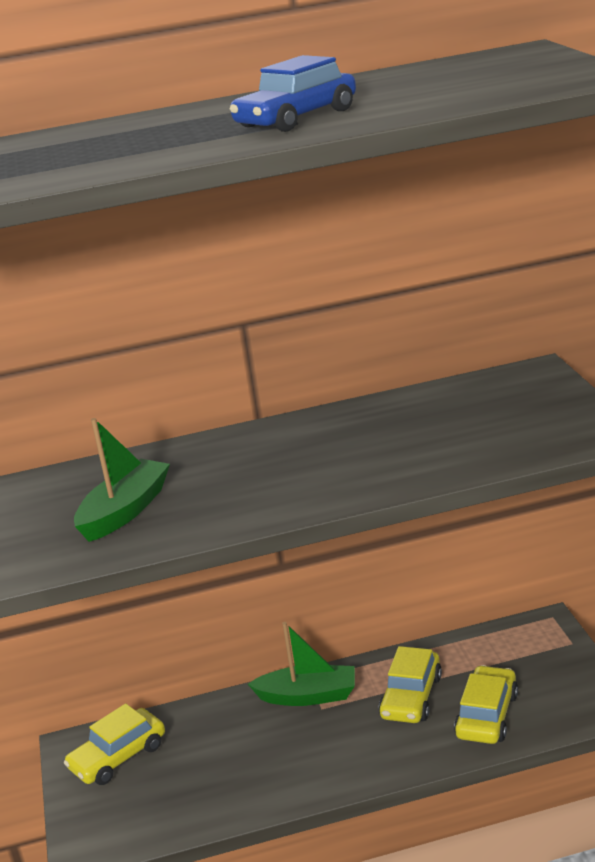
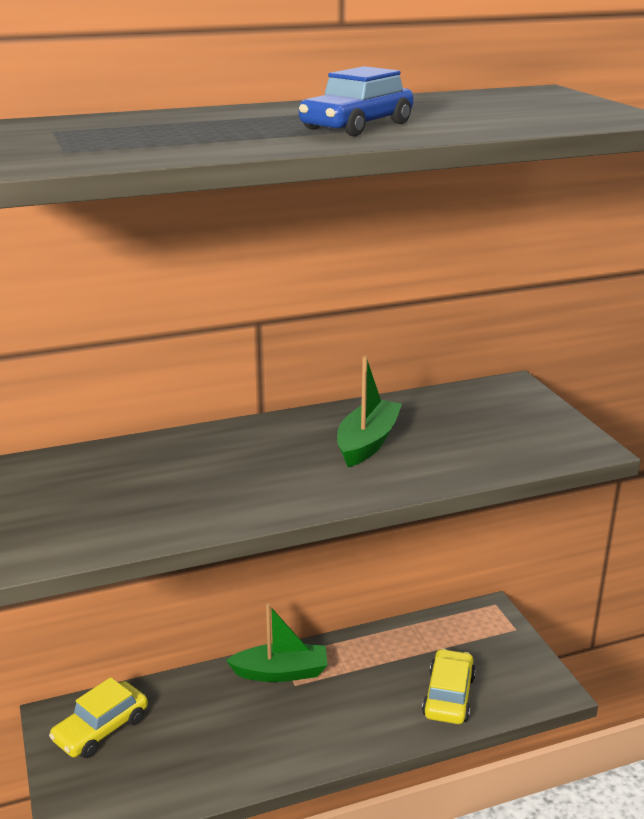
camera: 10 degrees left, 0 degrees up
green boat [74,418,170,542] -> green boat moved to [337,356,402,467]
yellow car [379,646,442,723] -> none

